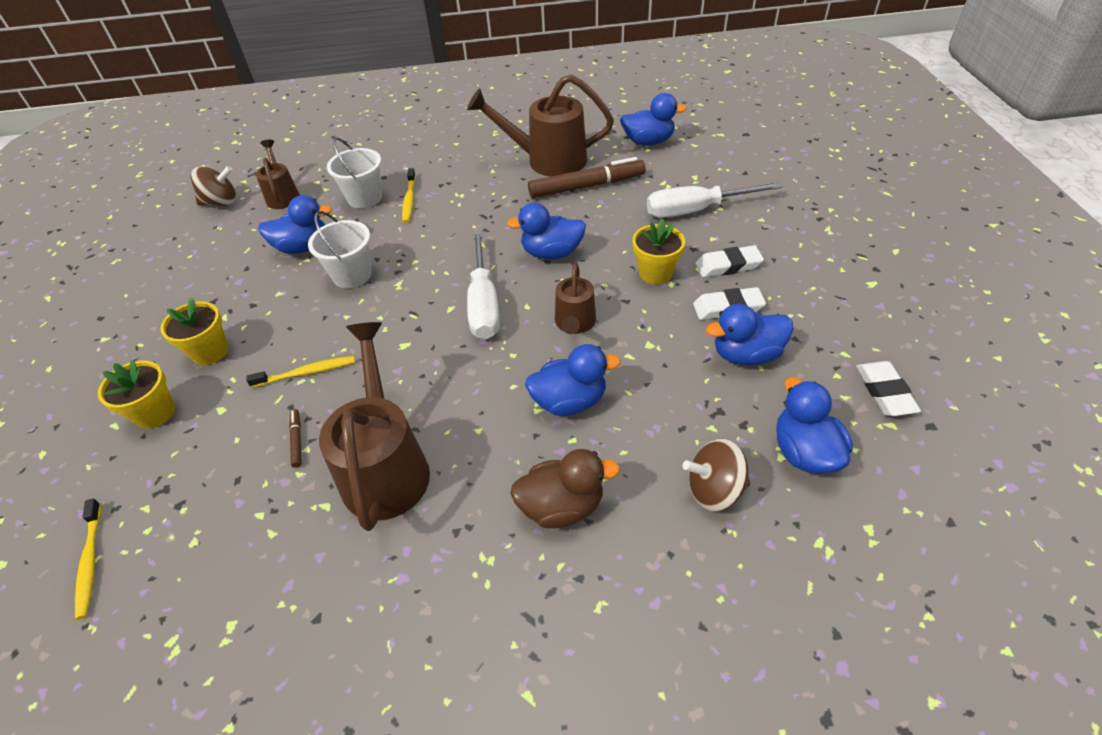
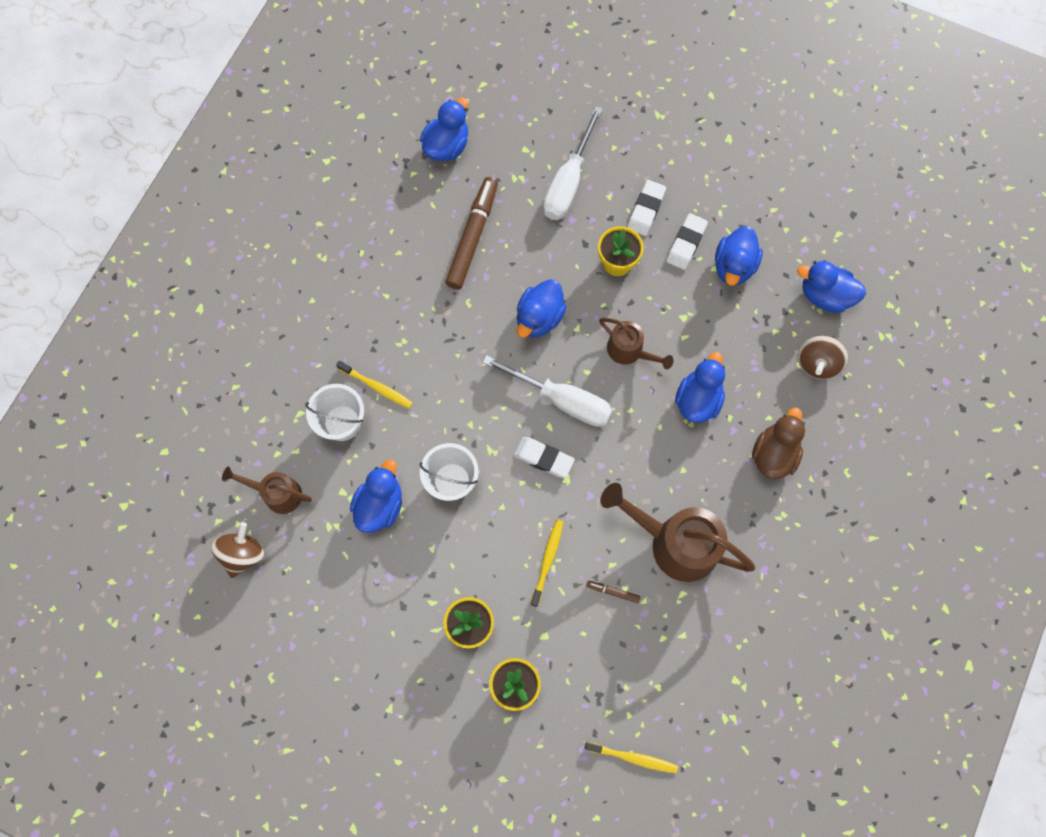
camera: 60 degrees left, 25 degrees up
brown watering can [467,74,614,177] -> none
white eraser [856,361,921,416] -> white eraser moved to [514,437,575,478]

